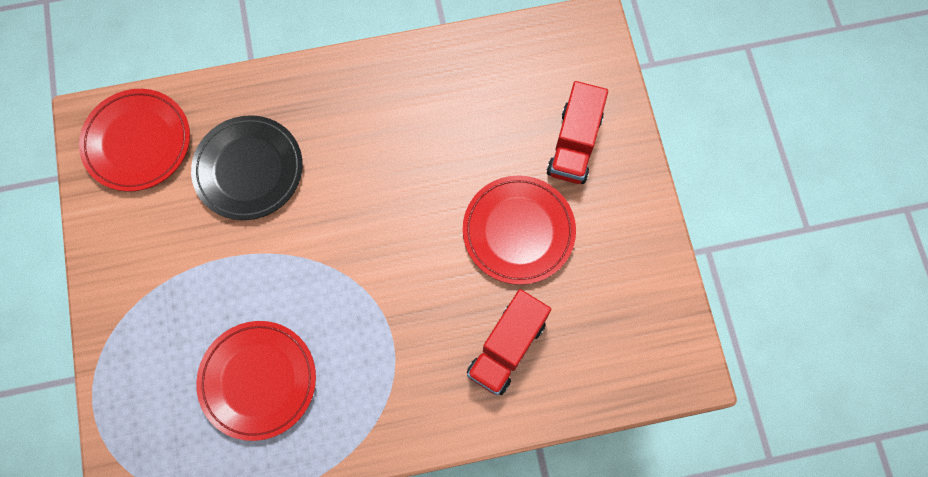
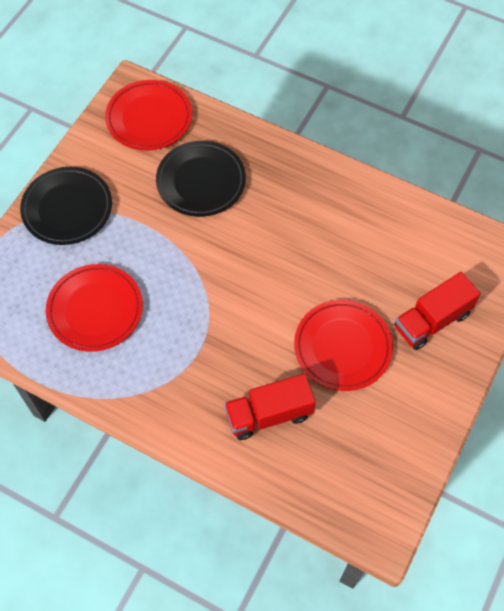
camera: 40 degrees right, 10 degrees down
none -> black plate [20,167,112,245]

